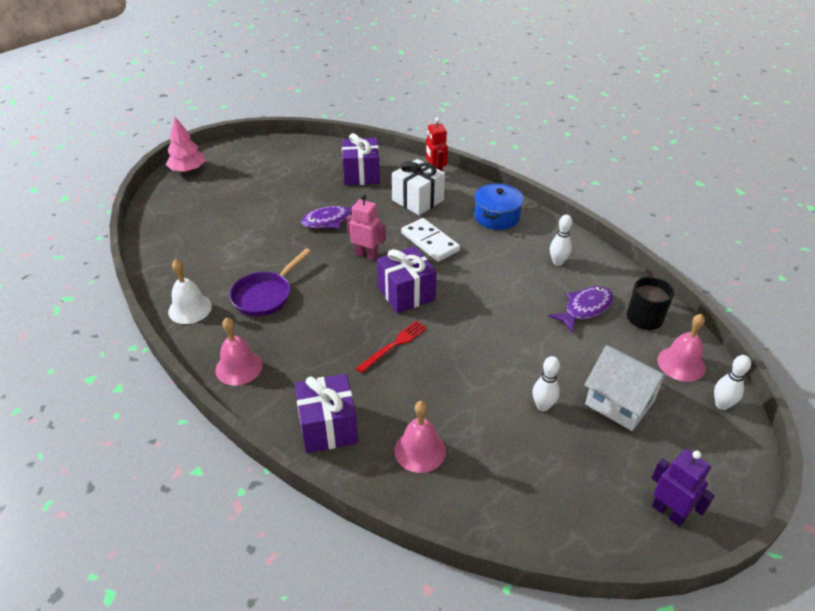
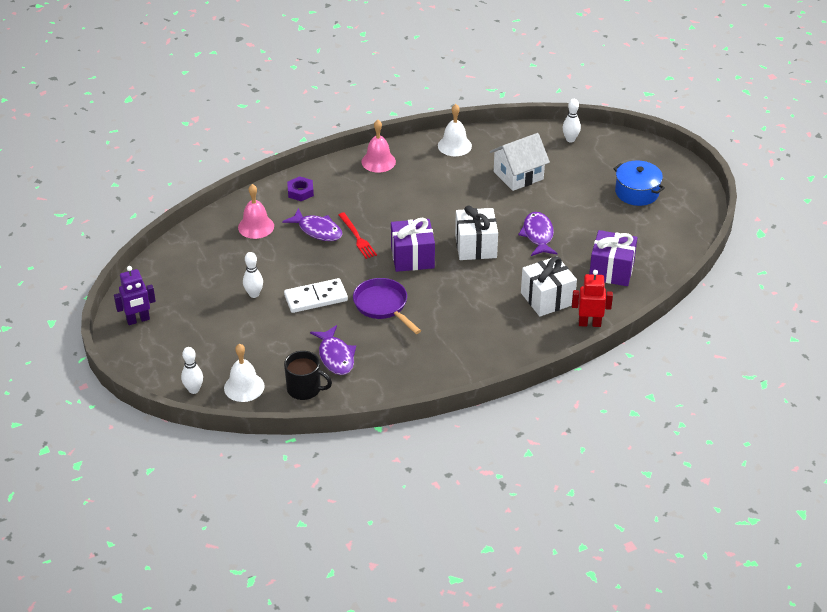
camera: 110 degrees right, 0 degrees up
pink tree [166,117,206,172] -> none
purple pan [229,248,311,316] -> purple pan moved to [353,278,421,334]
purple gift [295,374,358,453] -> purple nut [287,176,314,201]
pink robot [346,194,386,260] -> white gift [455,206,498,260]
white domino [401,218,460,262] -> white domino moved to [284,278,348,313]
blue pot [474,184,524,230] -> blue pot moved to [613,160,665,206]
white bowling pin [550,214,572,266] -> white bowling pin moved to [562,99,581,142]
white house [584,345,669,431] -> white house moved to [490,133,550,191]
pink bell [657,314,705,382] -> white bell [224,344,265,402]
none -> purple fish [282,208,343,241]

